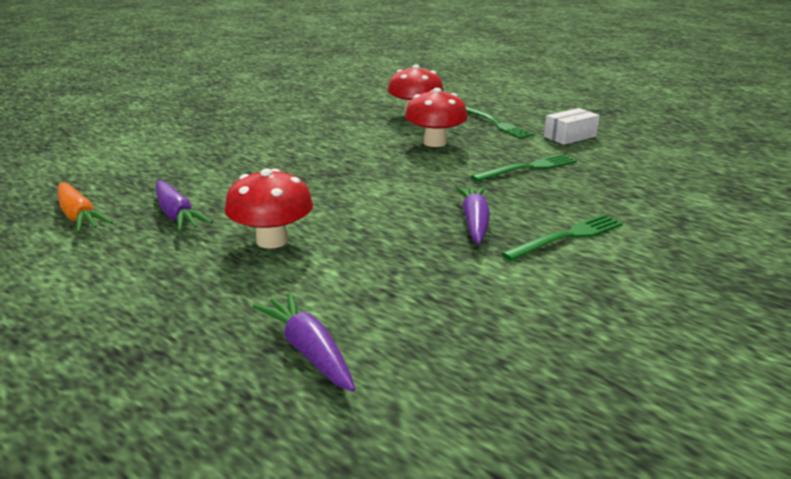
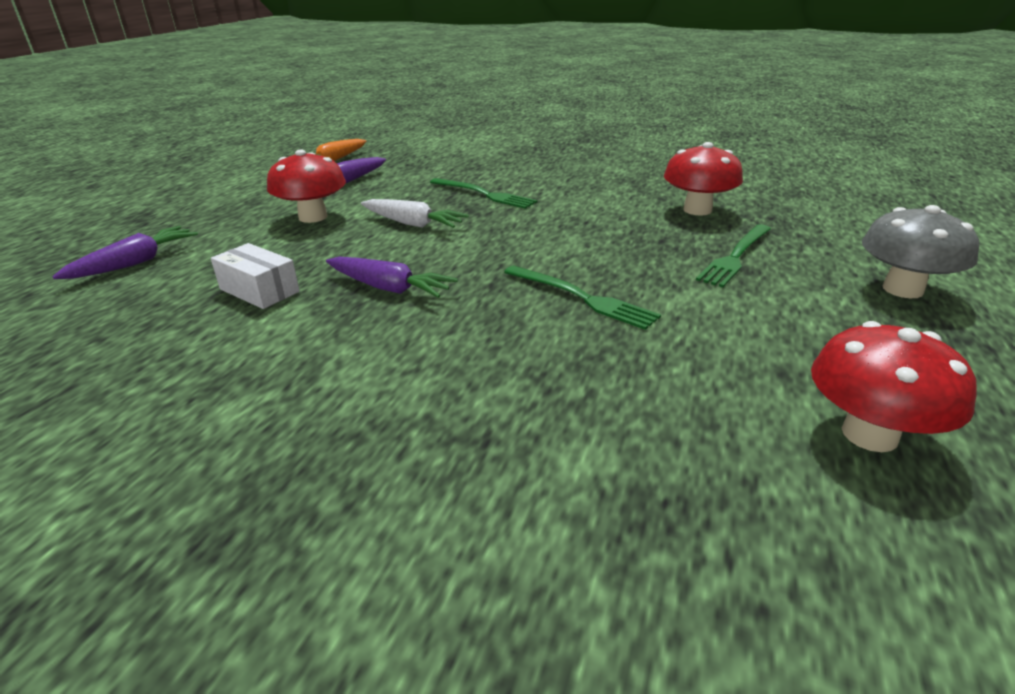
camera: 70 degrees right, 5 degrees up
red mushroom [405,88,468,147] -> red mushroom moved to [811,321,977,452]
purple carrot [455,186,490,244] -> purple carrot turned 45 degrees clockwise [326,257,458,298]
green fork [501,214,623,261] -> green fork moved to [430,178,537,209]
white box [544,108,600,145] -> white box moved to [211,243,300,309]
none -> white carrot [361,199,469,228]
none -> grey mushroom [862,205,979,298]

